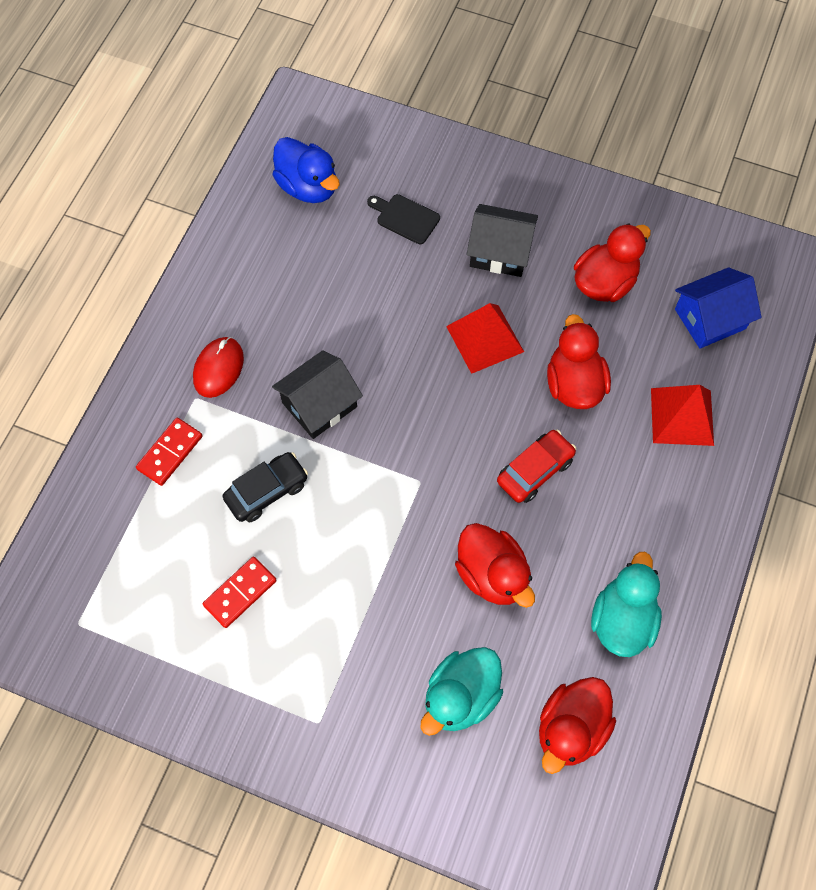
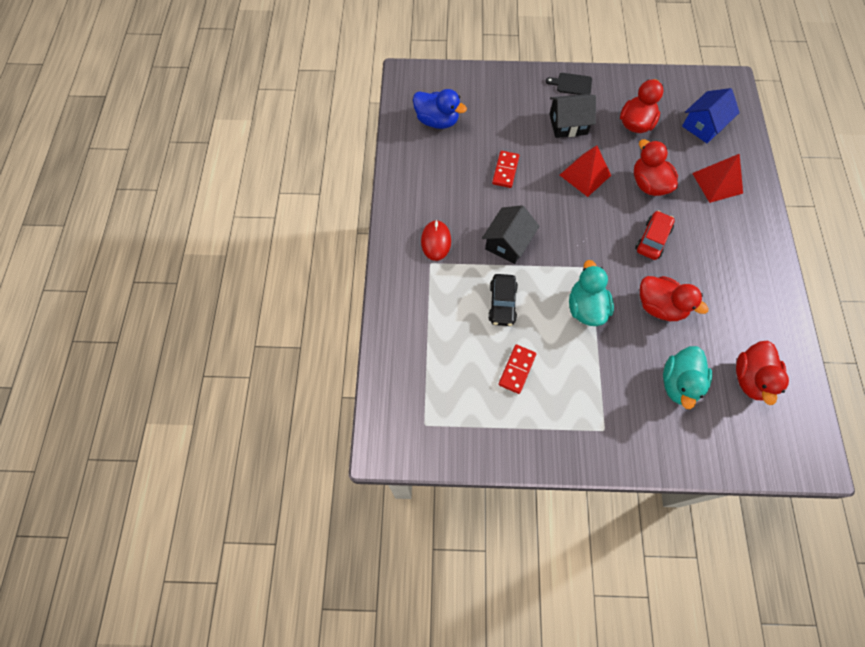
camera: 20 degrees left, 0 degrees up
red domino [136,418,203,486] -> red domino moved to [492,151,519,188]
black car [223,452,308,522] -> black car turned 150 degrees clockwise [488,274,518,326]
black cutting board [367,194,440,244] -> black cutting board moved to [546,73,592,95]
turquoise duck [591,552,662,657] -> turquoise duck moved to [569,260,614,326]

